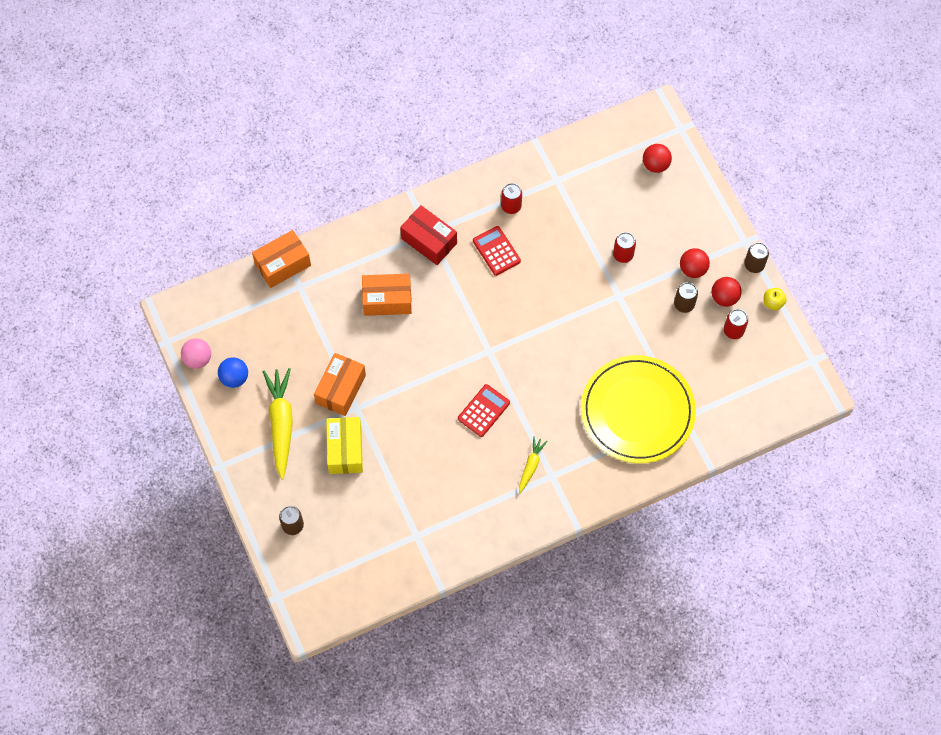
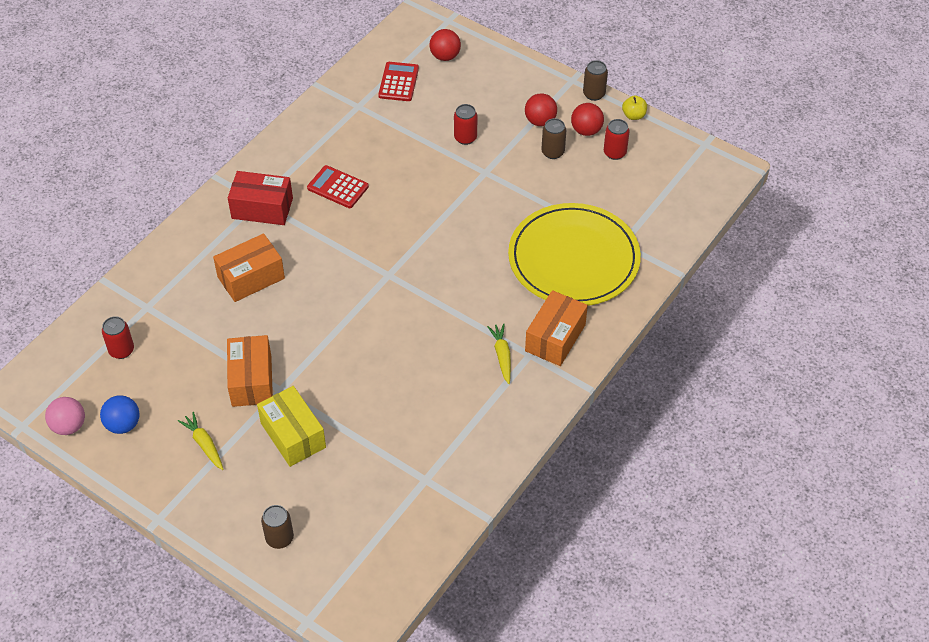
camera: 30 degrees left, 15 degrees down
orange box [252,230,311,288] -> orange box moved to [525,290,588,366]
yellow carrot [263,368,293,479] -> yellow carrot [178,412,223,470], size x0.52
red calculator [458,384,510,437] -> red calculator moved to [378,62,419,101]
red can [501,183,522,214] -> red can moved to [102,316,134,359]

